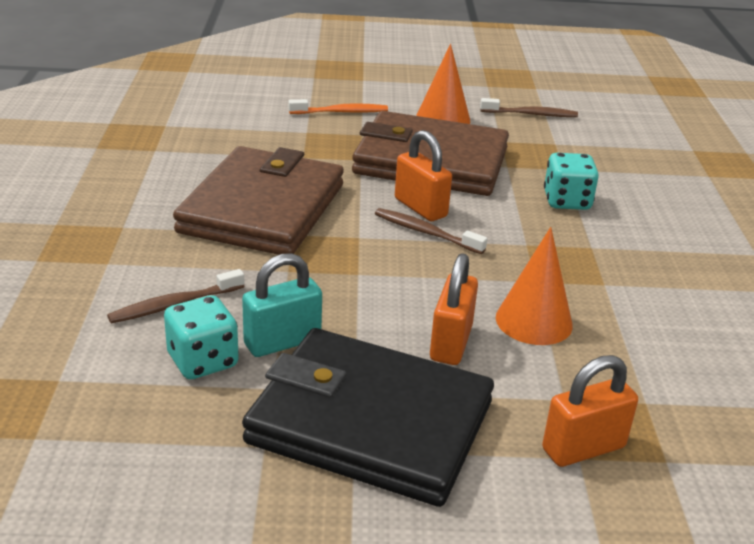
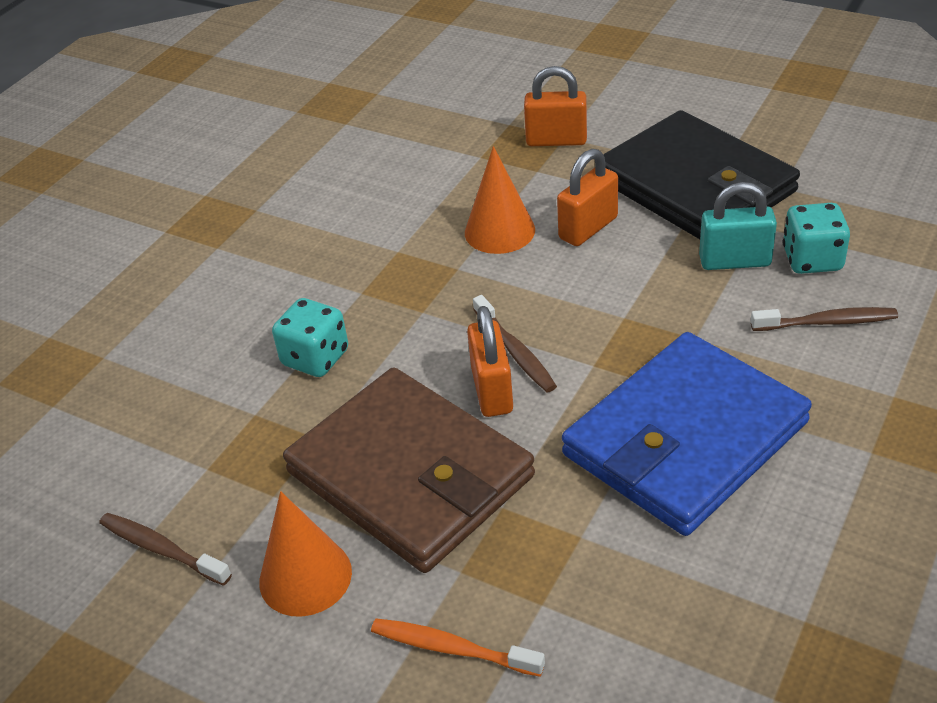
camera: 145 degrees left, 10 degrees up
brown wallet [173,146,344,255] -> blue wallet [562,332,812,536]

